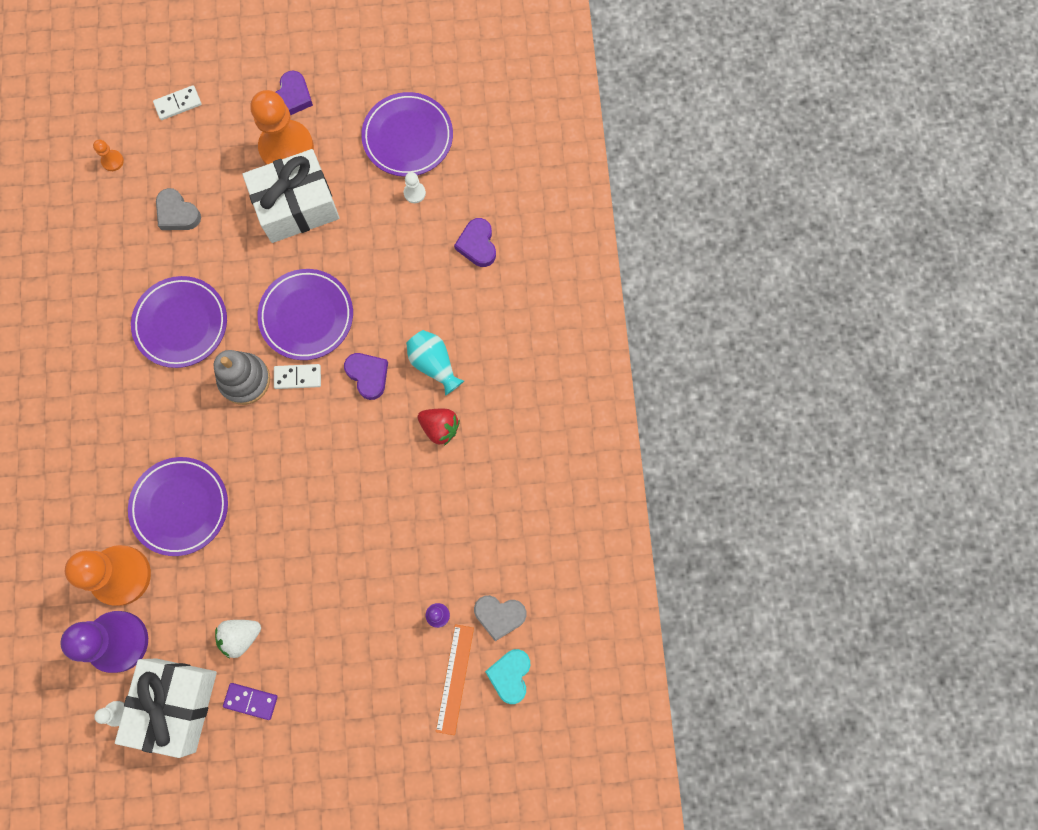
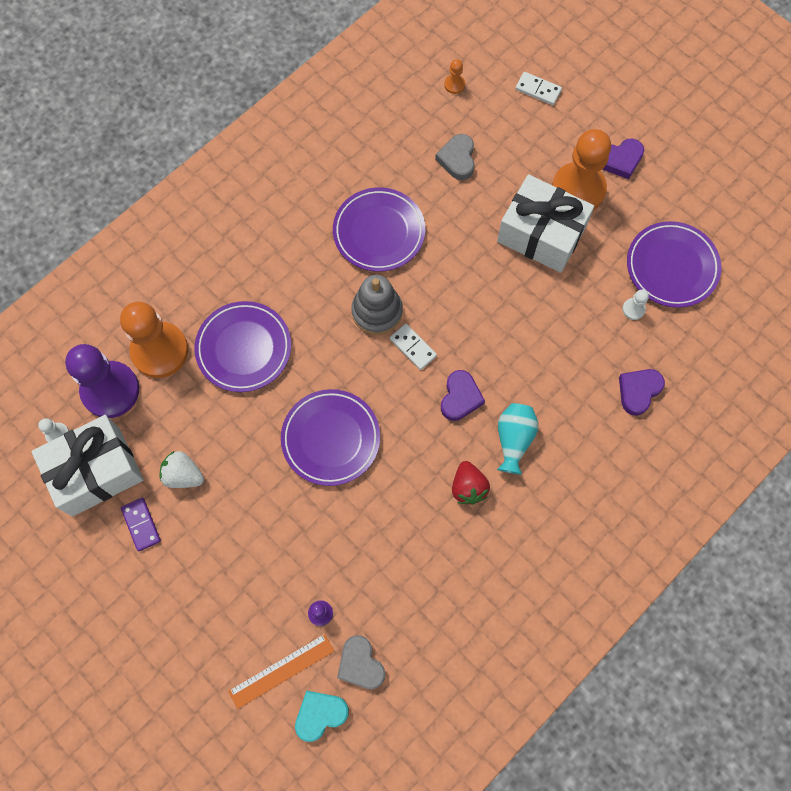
camera: 50 degrees right, 5 degrees down
purple plate [257,269,353,360] -> purple plate moved to [281,389,380,486]

